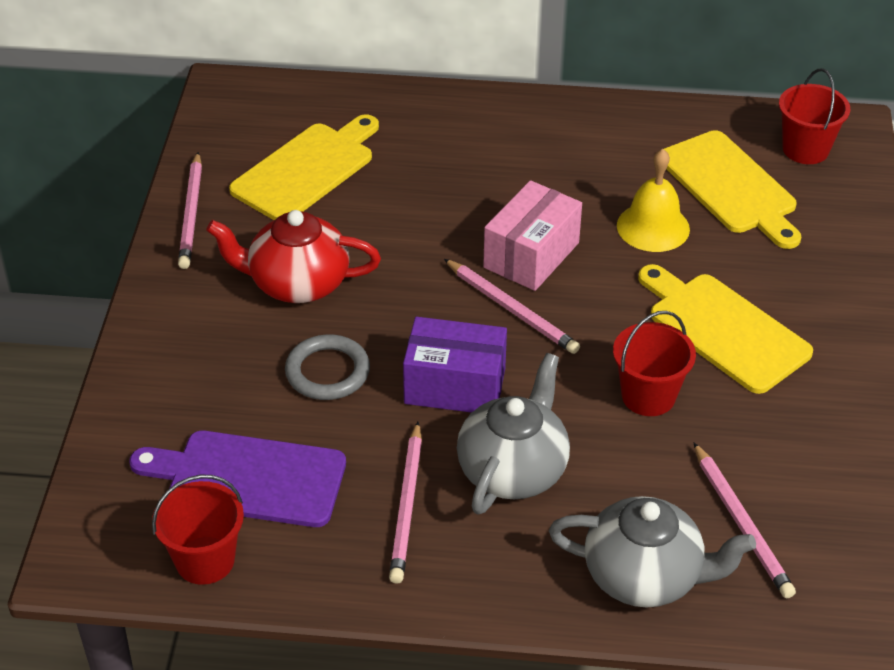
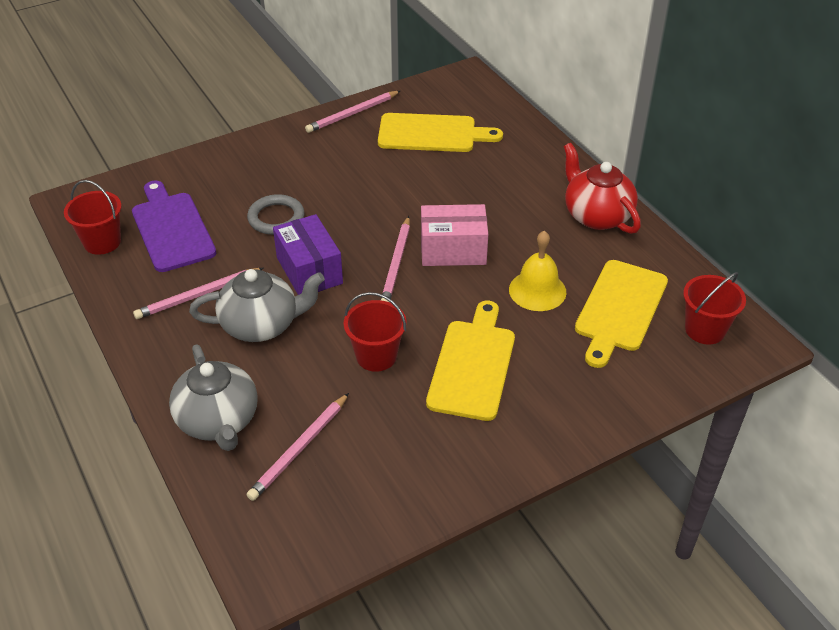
camera: 55 degrees right, 0 degrees up
red teapot [206,210,381,303] -> red teapot moved to [564,143,641,234]

